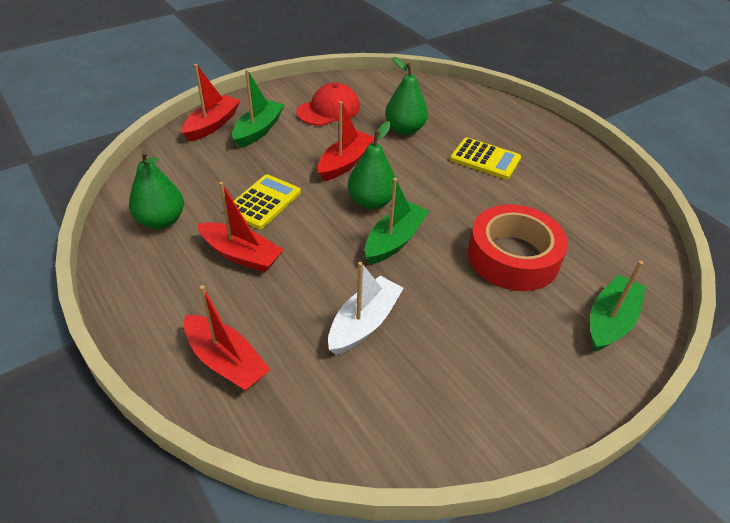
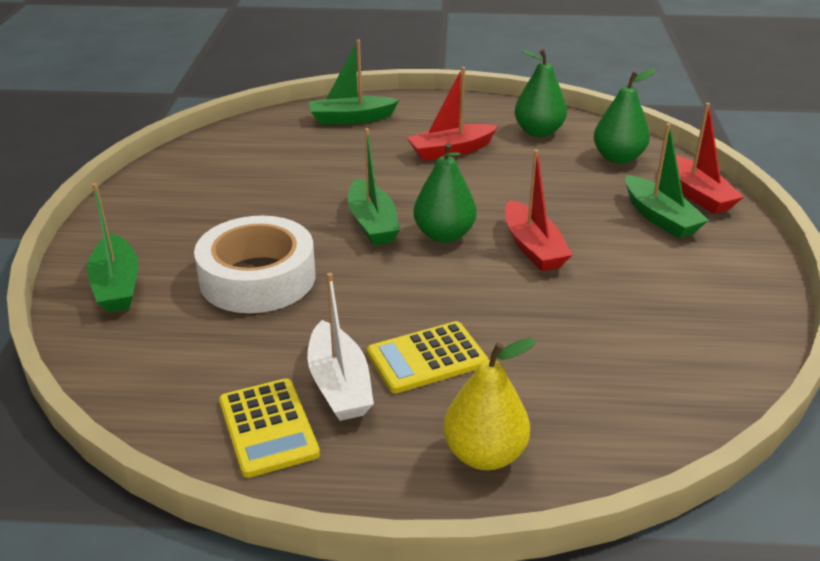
camera: 130 degrees right, 10 degrees down
red boat [184,285,270,391] -> green boat [309,39,399,125]
yellow calculator [234,174,301,229] -> yellow calculator moved to [219,378,320,478]
red cap [296,83,360,126] -> none
white boat [328,262,404,355] -> white boat moved to [307,273,374,421]
green pear [385,57,428,135] -> green pear moved to [593,68,656,164]
red tape [468,204,568,291] -> white tape [194,216,315,313]
none -> yellow pear [443,338,536,470]

